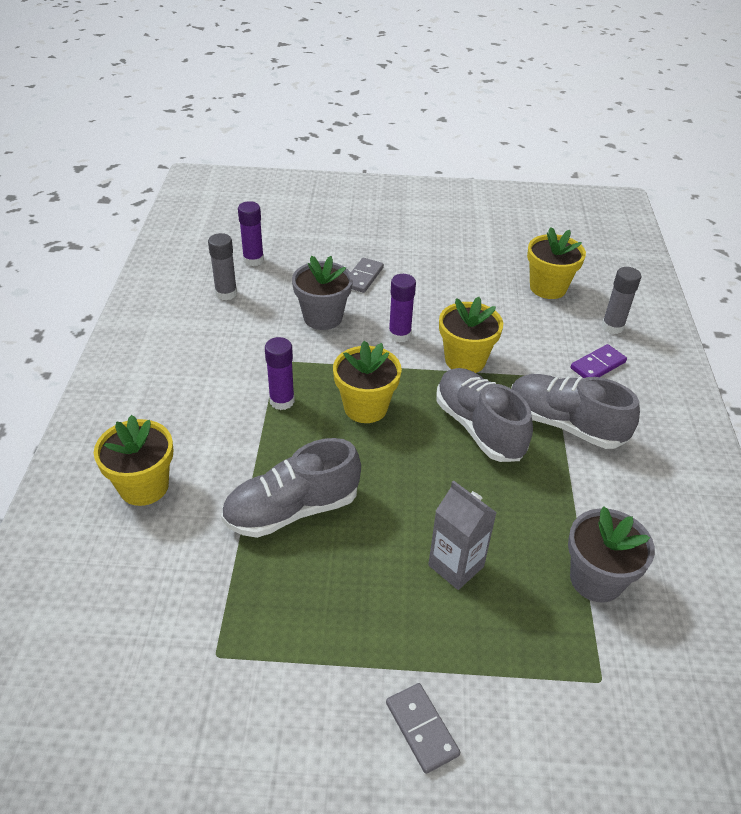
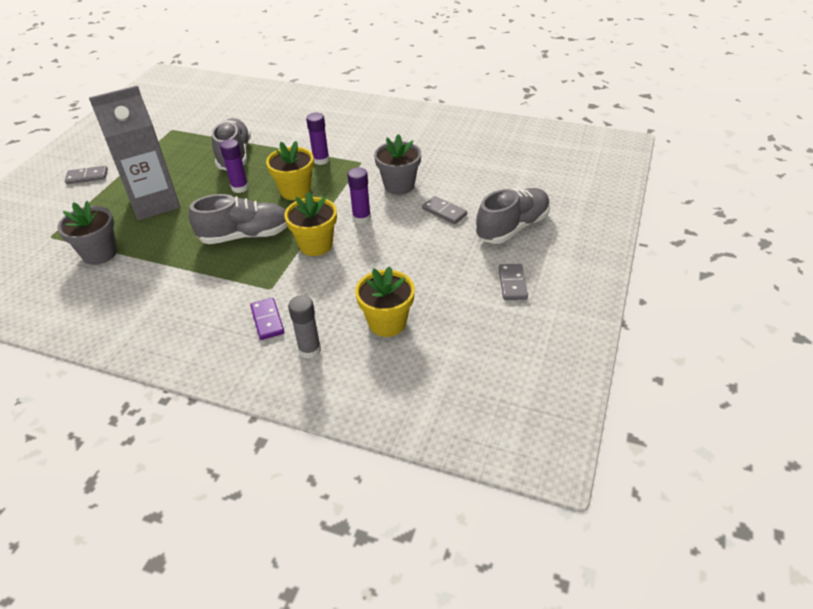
camera: 110 degrees right, 0 degrees up
yellow flower pot [94,415,173,506] -> none
grey glue stick [208,233,237,300] -> none
purple glue stick [238,201,264,266] -> purple glue stick moved to [220,139,249,193]
grey carton [428,480,497,590] -> grey carton [89,85,180,220], size x1.78
grey shoe [511,374,640,449] -> grey shoe moved to [476,188,550,244]
none -> grey domino [499,264,528,300]

